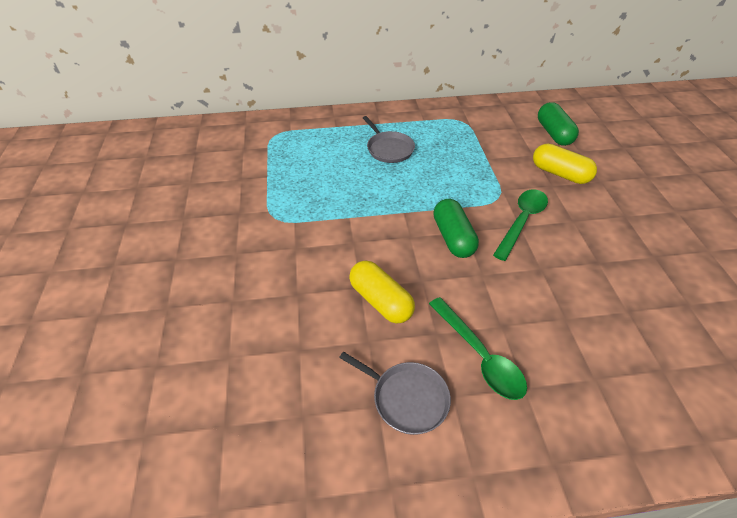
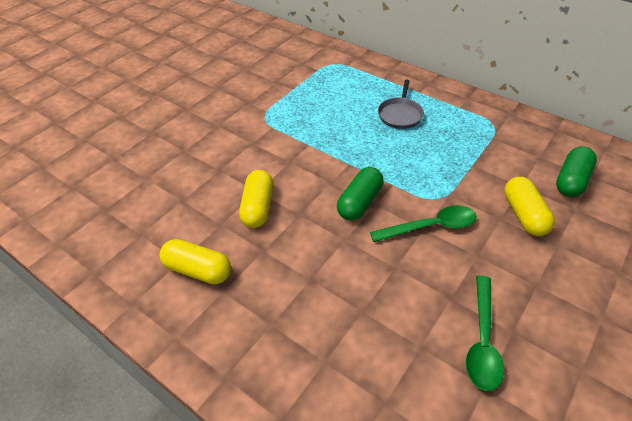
camera: 45 degrees right, 0 degrees up
grey pan [339,352,451,435] -> yellow capsule [159,239,231,284]
green spoon [429,297,527,400] -> green spoon moved to [466,275,504,391]

